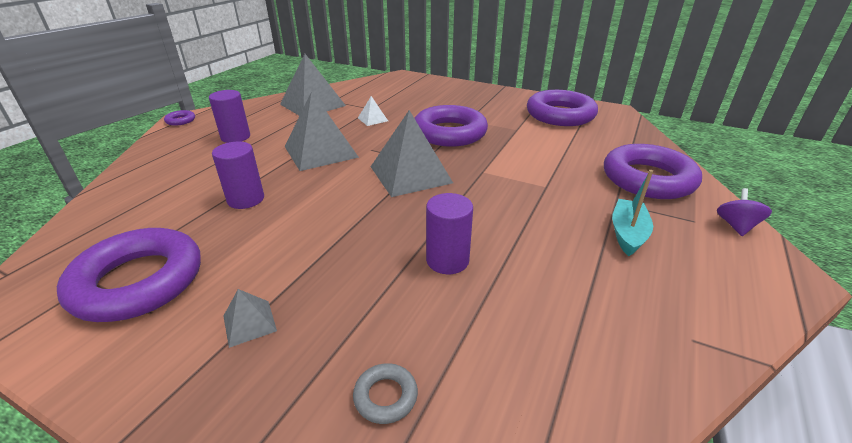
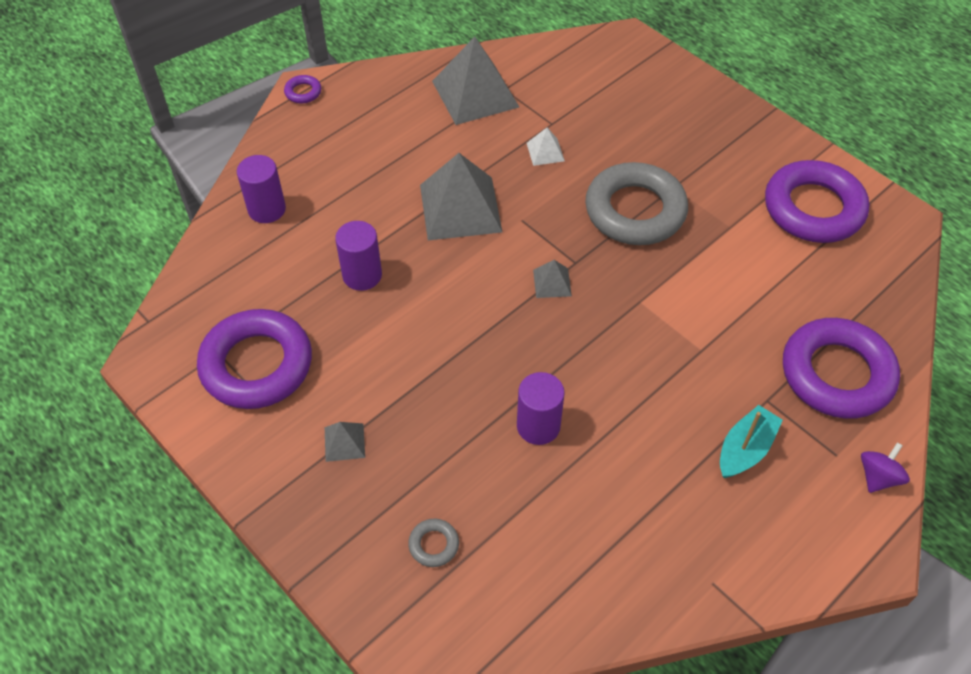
camera: 20 degrees right, 20 degrees up
purple cylinder [209,90,250,143] -> purple cylinder moved to [237,155,286,223]
grey pyramid [371,110,453,197] -> grey pyramid [533,260,572,298], size x0.45
purple ring [414,105,488,147] -> grey ring [585,162,688,245]

